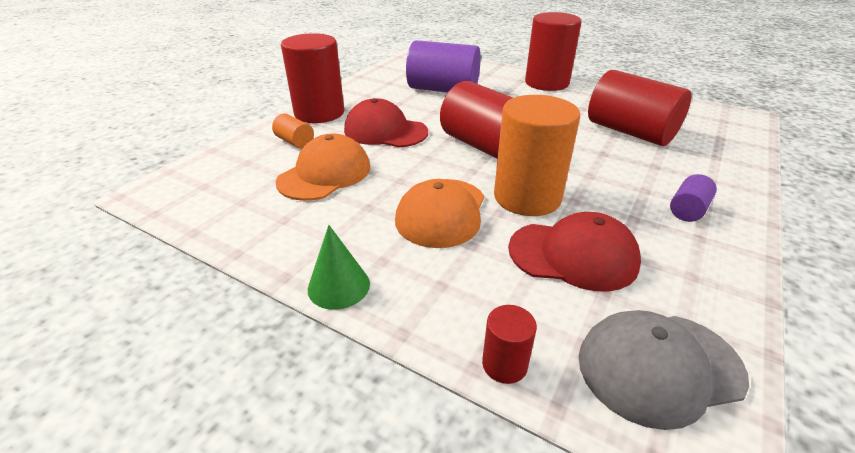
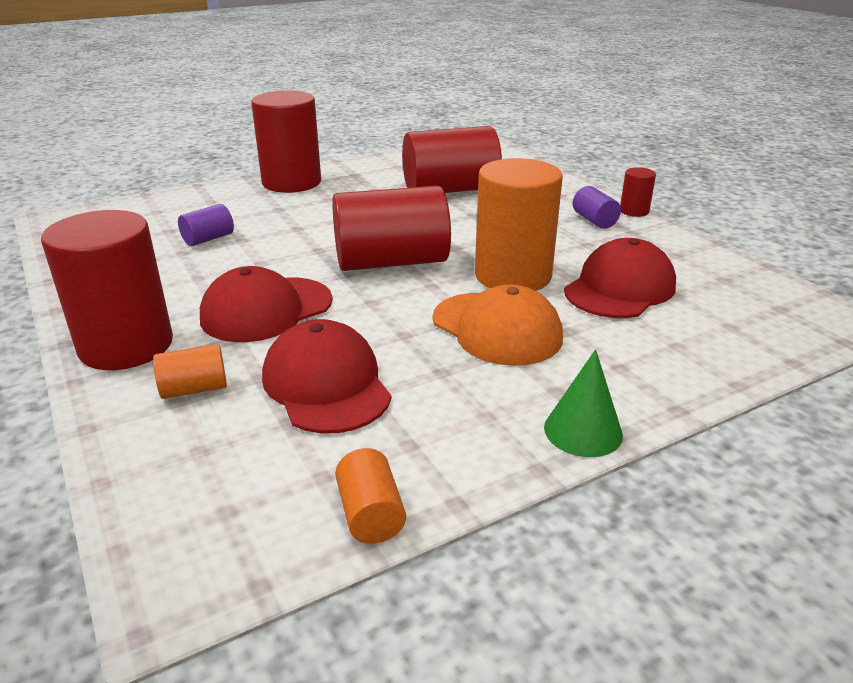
camera: 60 degrees left, 5 degrees down
orange cap [276,133,370,201] -> red cap [262,319,392,434]
purple cylinder [406,40,481,92] -> purple cylinder [178,204,234,246], size x0.45
red cylinder [482,305,537,384] -> red cylinder moved to [620,167,656,217]
grey cap [579,310,749,430] -> none
none -> orange cylinder [335,448,406,544]

